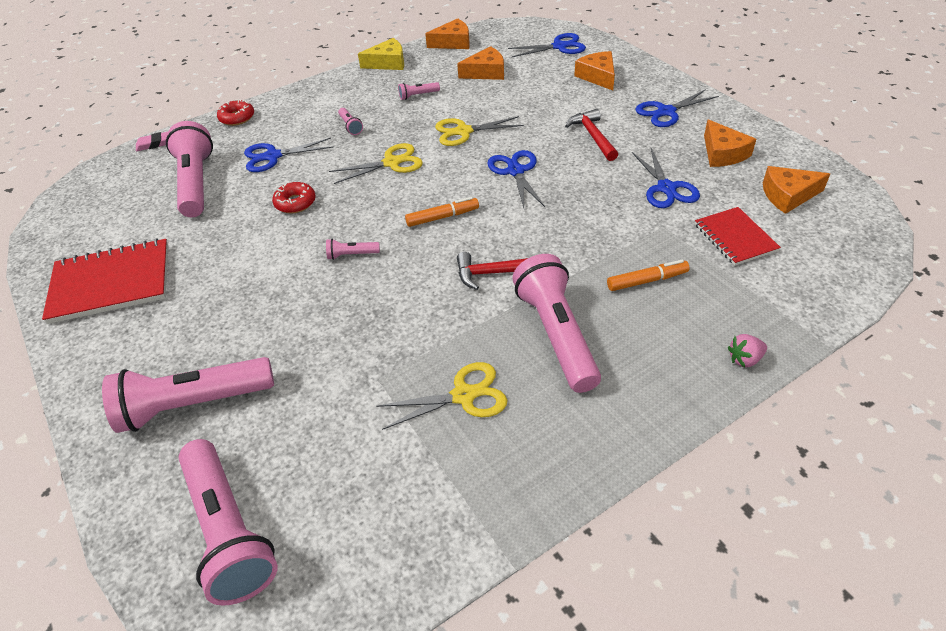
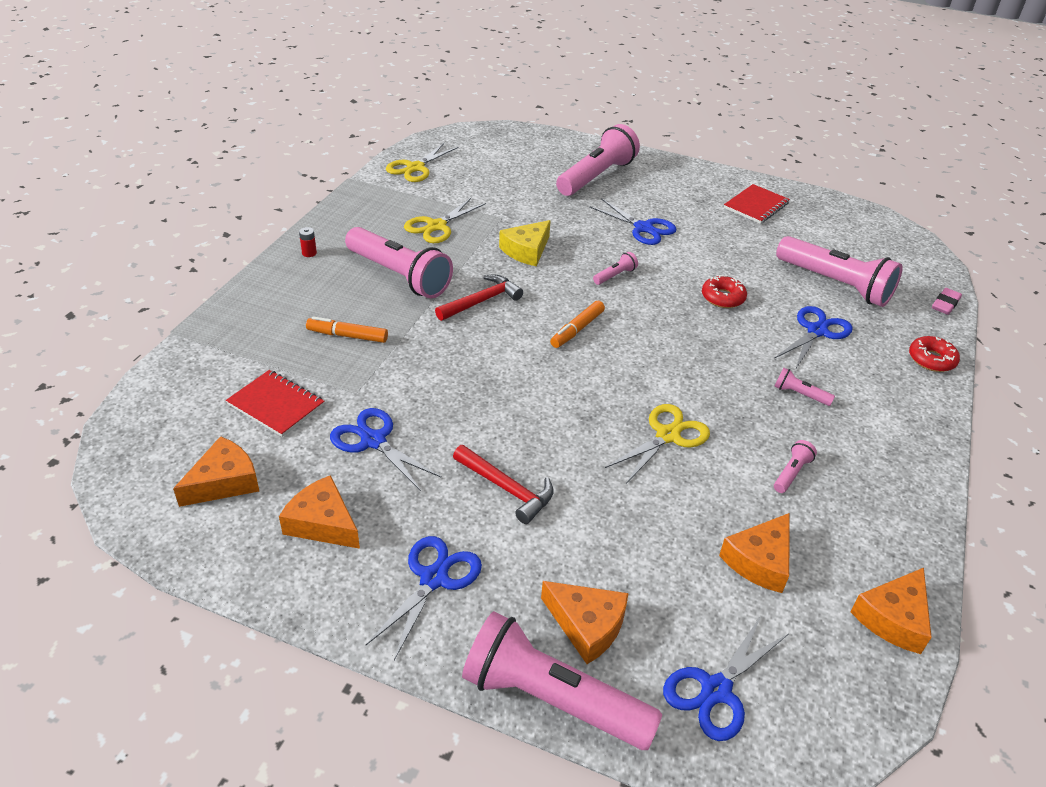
camera: 140 degrees right, 5 degrees down
red notebook [42,238,168,324] -> red notebook [724,184,790,224], size x0.61
pink flashlight [179,439,278,606] -> pink flashlight moved to [462,611,662,750]
yellow scissors [329,143,423,184] -> yellow scissors moved to [386,143,458,182]
yellow cheese [358,38,404,70] -> yellow cheese moved to [499,220,551,267]
blue scissors [487,150,545,208] -> blue scissors moved to [589,198,677,245]
orange marker [607,260,690,291] -> orange marker turned 60 degrees clockwise [306,316,388,343]
pink strawberry [728,334,767,367] -> none
none -> red battery [299,227,317,257]

